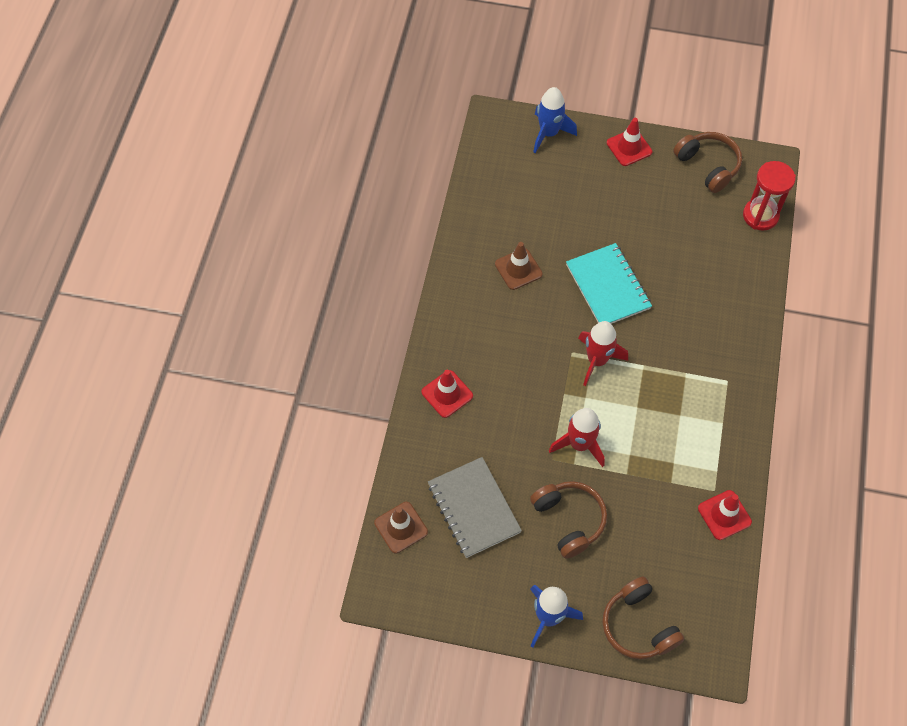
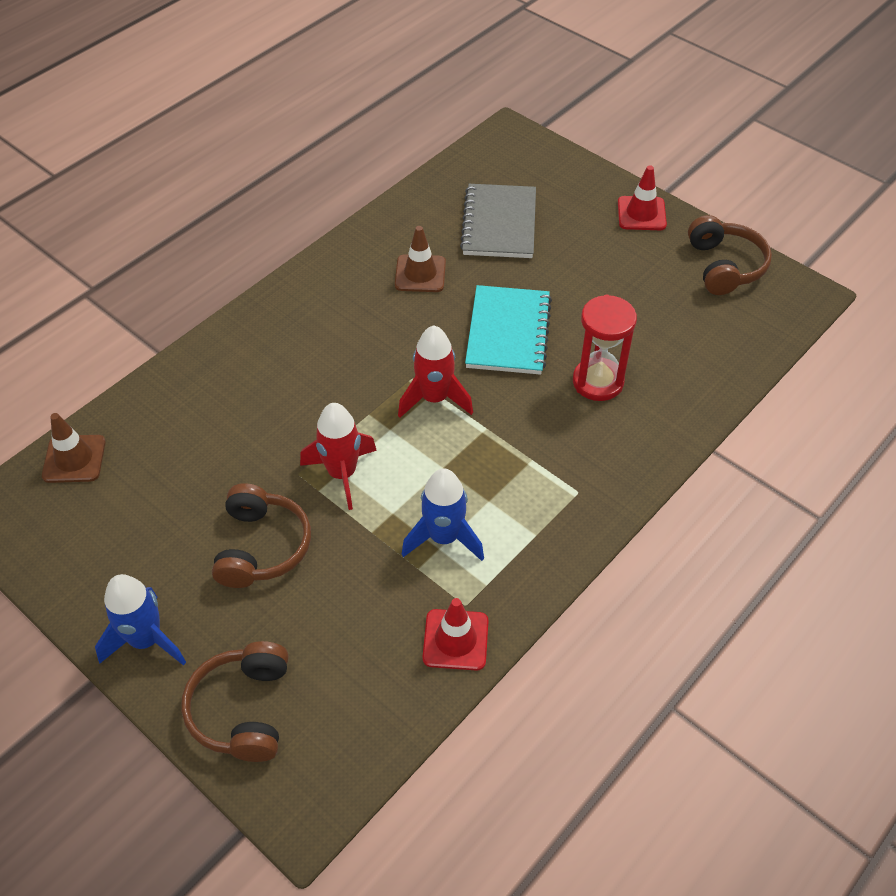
camera: 30 degrees right, 10 degrees down
red traffic cone [421,370,473,418] -> none
grey notebook [428,457,522,558] -> grey notebook moved to [460,184,536,258]
blue rocket [534,87,577,153] -> blue rocket moved to [402,468,484,561]
red hourglass [743,161,796,231] -> red hourglass moved to [573,295,637,401]

